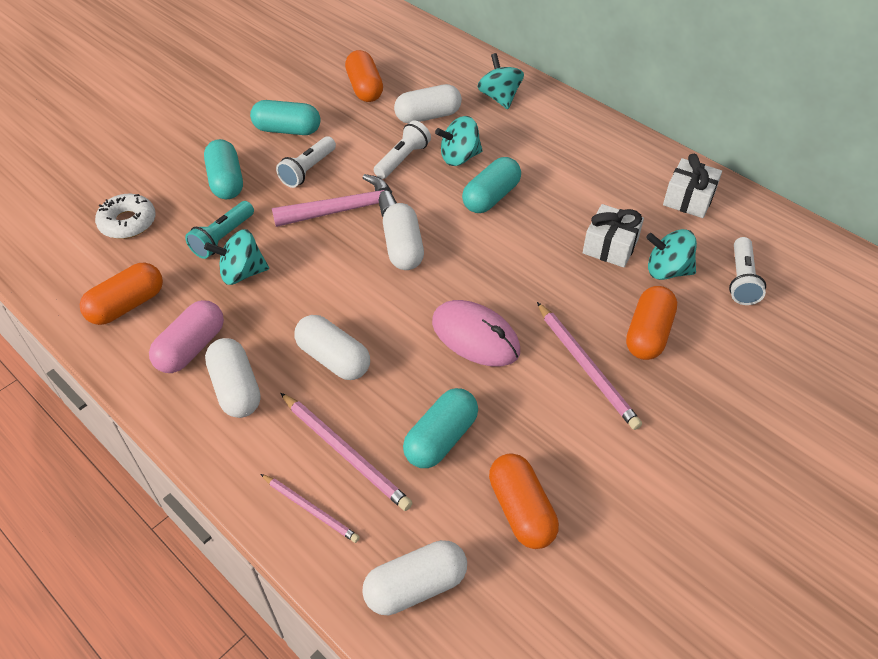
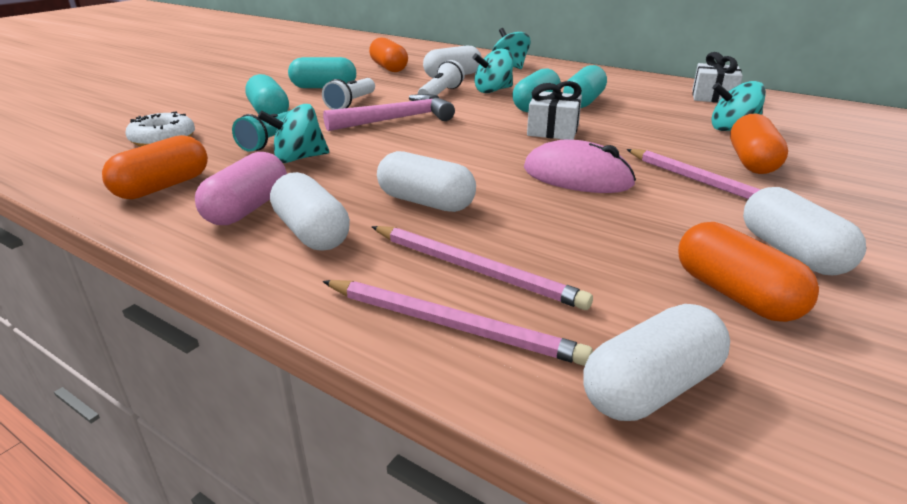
camera: 10 degrees left, 20 degrees down
pink pencil [261,474,360,543] -> pink pencil [322,280,593,366], size x1.57
white capsule [383,203,424,270] -> white capsule moved to [743,187,866,275]
turquoise capsule [403,388,478,468] -> turquoise capsule moved to [563,65,607,108]
white gift [583,204,644,268] -> white gift moved to [527,81,582,140]
white flashlight [729,237,766,305] -> none

